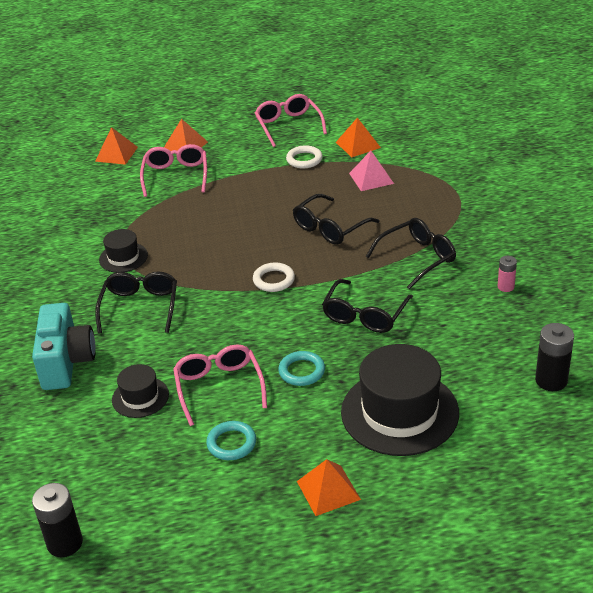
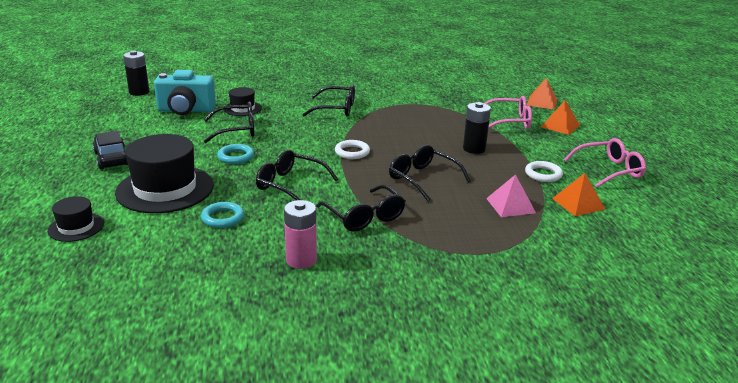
camera: 90 degrees right, 10 degrees down
turquoise camera [32,303,96,390] -> turquoise camera moved to [154,70,216,115]
black hat [99,229,148,273] -> black hat moved to [47,196,104,242]
pink glasses [173,345,267,426] -> black glasses [204,101,255,143]
turquoise ring [206,421,256,460] -> turquoise ring moved to [201,202,244,228]
orange pyramid [297,459,361,516] -> black car [93,131,128,169]
pink battery [498,256,517,292] -> pink battery [284,200,317,269], size x1.71
black battery [535,323,574,391] -> black battery moved to [463,102,491,154]

